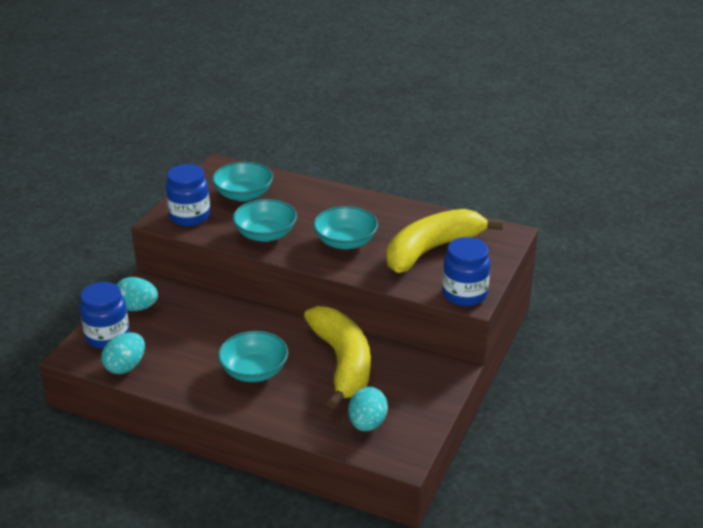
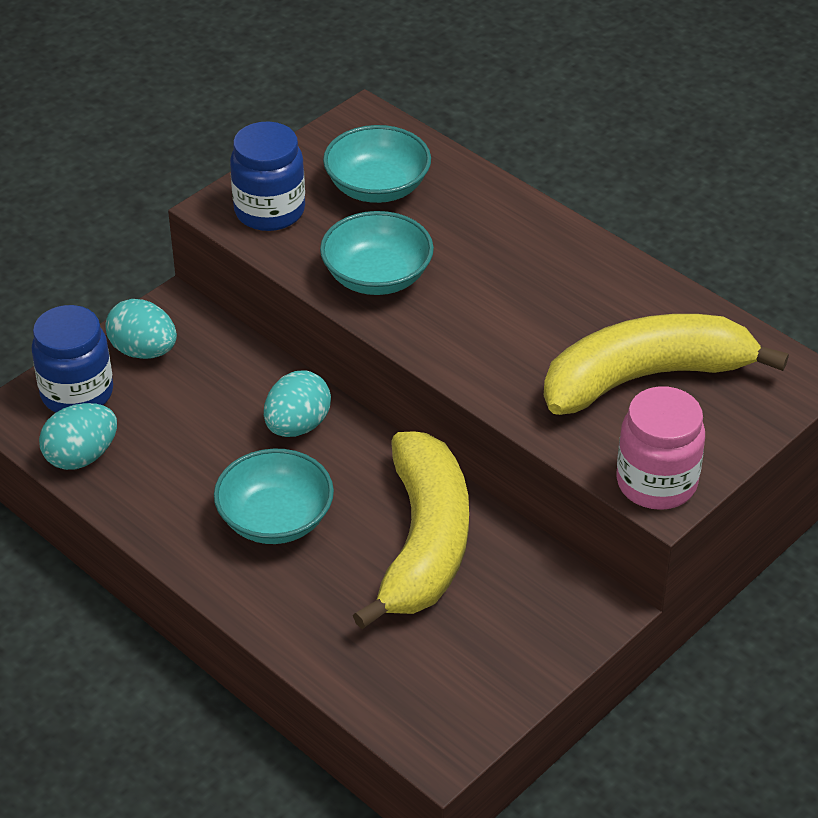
camera: 20 degrees right, 10 degrees up
turquoise bowl [313,206,378,250] -> none
turquoise egg [348,387,388,431] -> turquoise egg moved to [264,371,331,437]
blue jar [442,237,490,306] -> pink jar [616,386,705,510]

